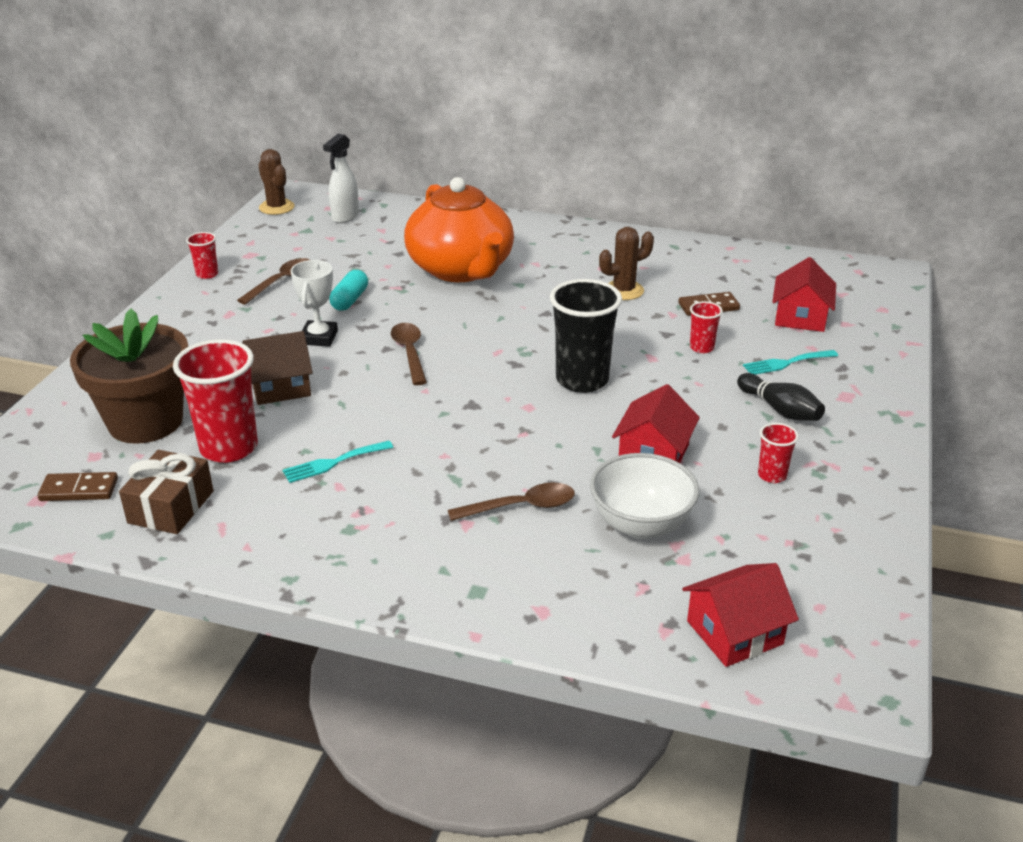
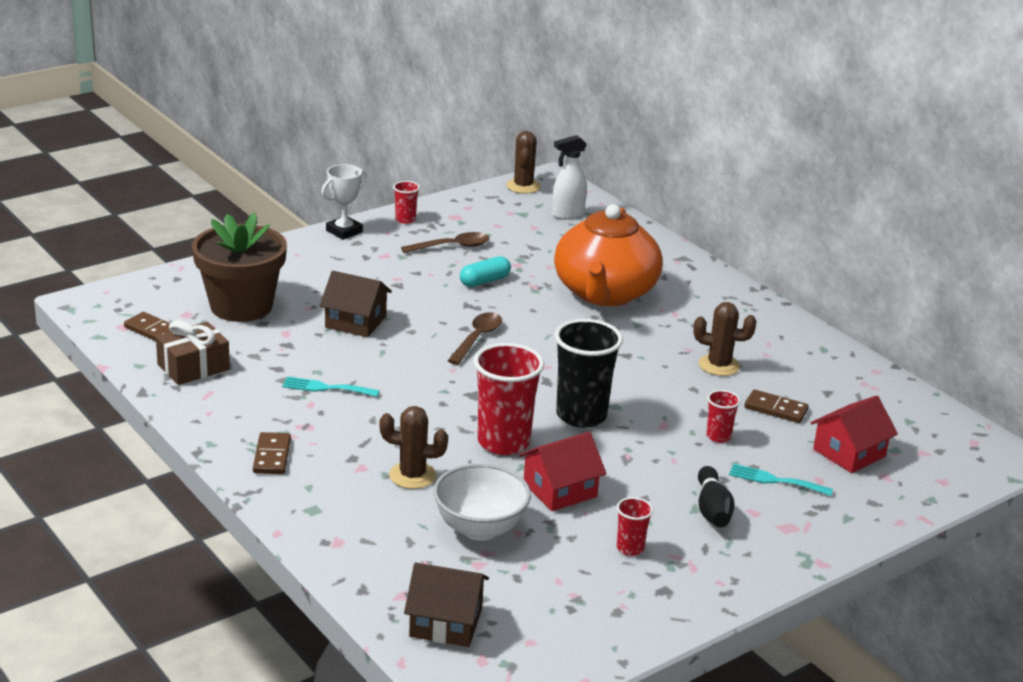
camera: 35 degrees right, 5 degrees down
red cup [173,339,258,463] -> red cup moved to [474,343,544,455]
white trophy [291,260,338,347] -> white trophy moved to [321,164,367,240]
brown spoon [448,482,575,521] -> brown cactus [380,406,448,489]
red house [682,563,799,667] -> brown house [404,562,489,647]
none -> brown domino [253,432,291,474]

